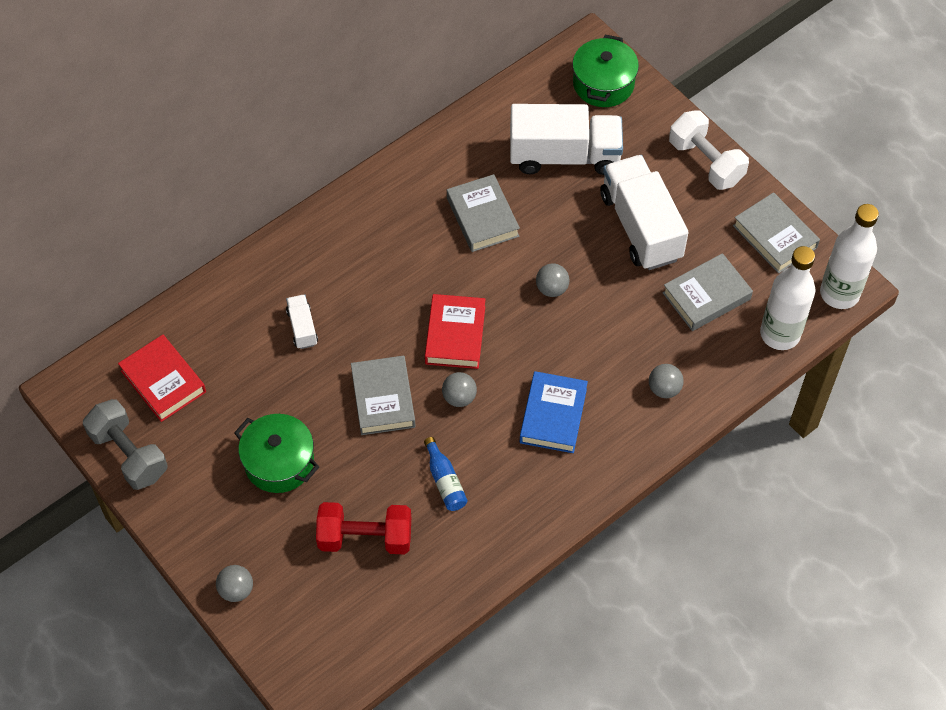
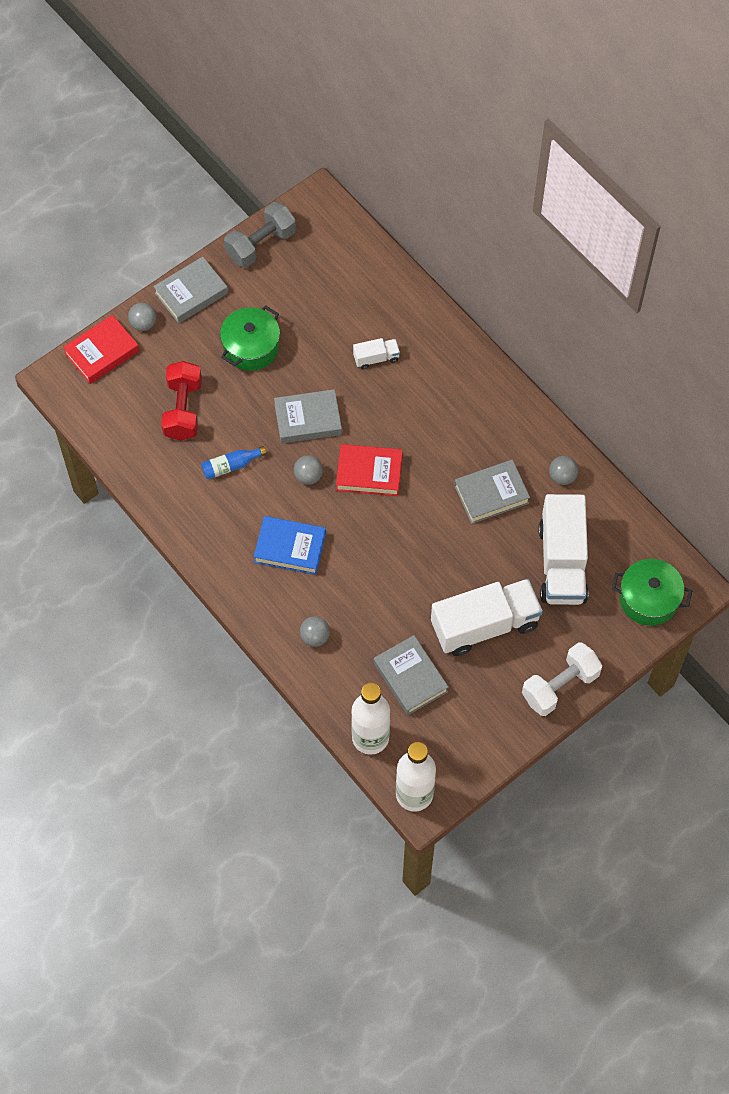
camera: 90 degrees right, 5 degrees up
red book [118,335,206,422] -> red book moved to [63,315,139,384]
grey ball [536,263,569,297] -> grey ball moved to [549,456,578,485]
grey book [733,192,820,274] -> grey book moved to [153,257,228,323]

